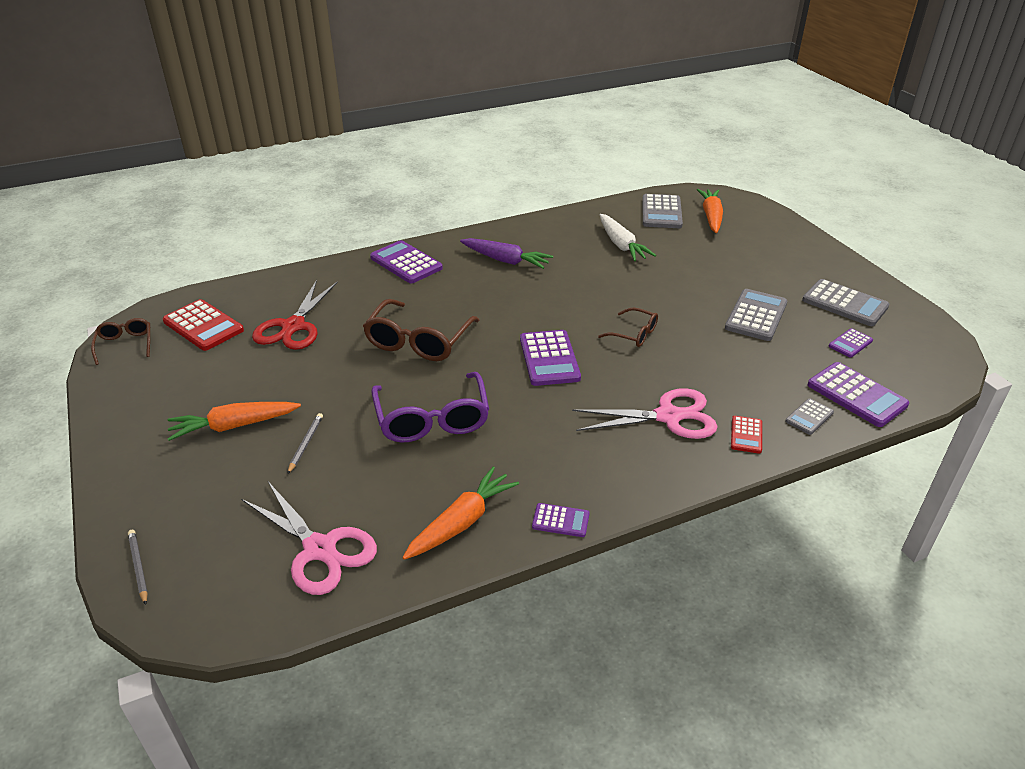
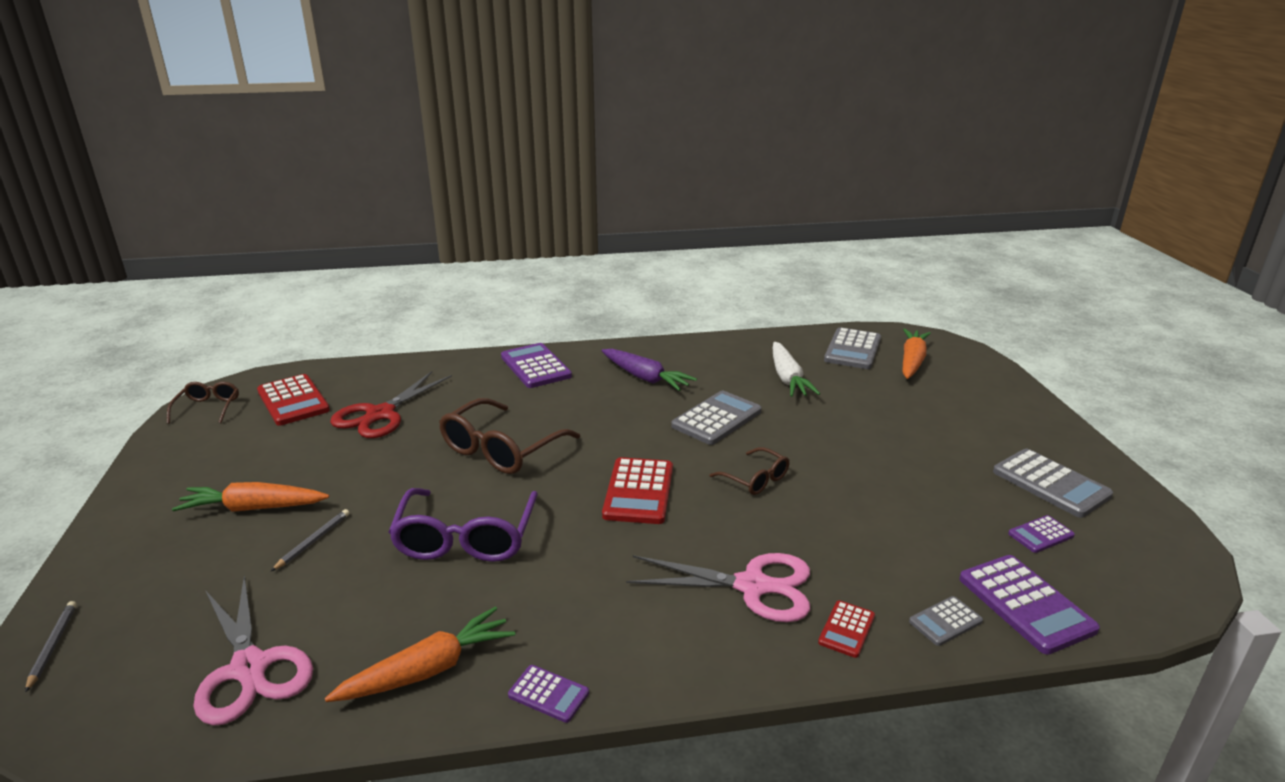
camera: 15 degrees right, 10 degrees down
purple calculator [520,330,581,386] -> red calculator [602,457,673,524]
grey calculator [725,289,788,341] -> grey calculator moved to [671,391,761,445]

